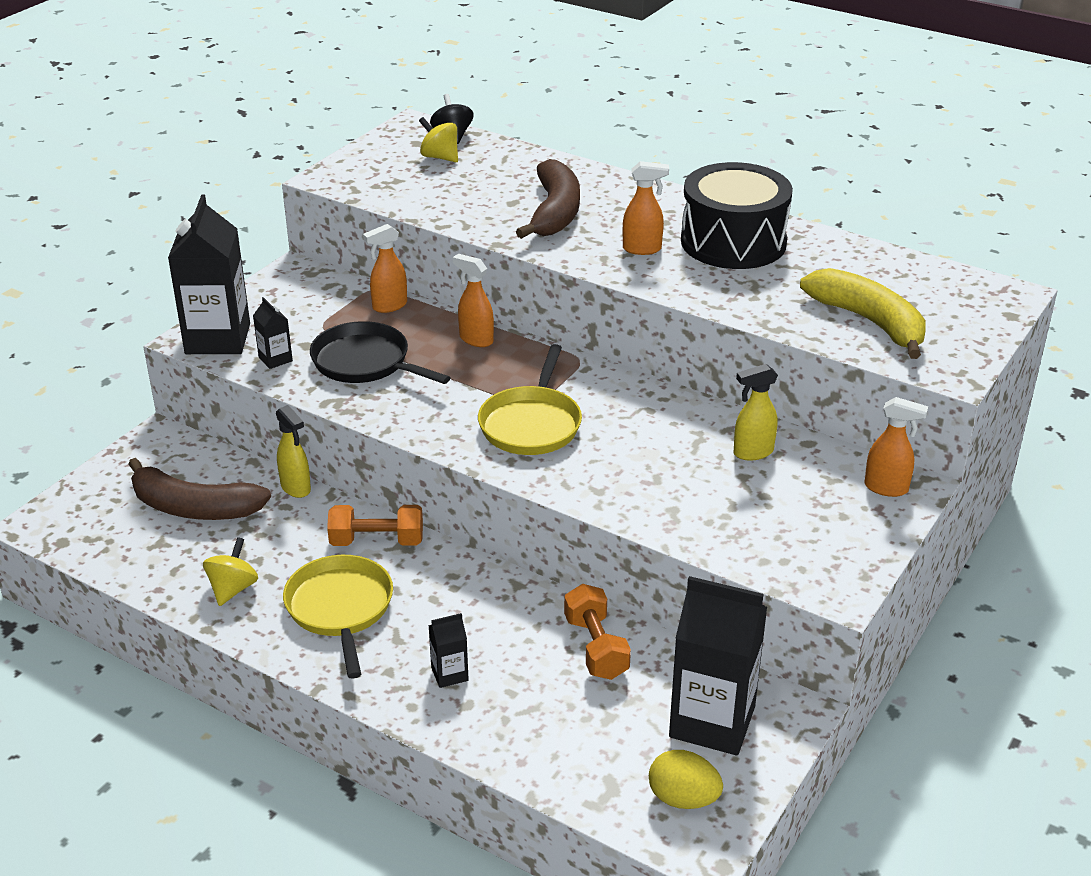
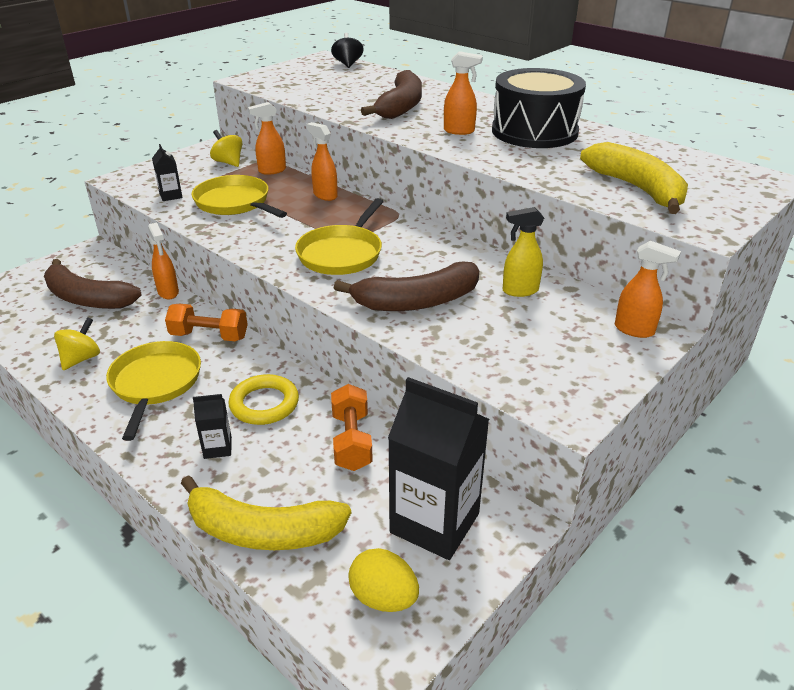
camera: 10 degrees right, 0 degrees up
black carton [168,195,250,354] -> none
yellow spray bottle [276,405,311,498] -> orange spray bottle [148,222,179,299]
black pan [310,321,451,384] -> yellow pan [192,175,287,218]
yellow spinning top [419,117,458,162] -> yellow spinning top moved to [210,130,243,167]
none -> yellow banana [181,475,351,550]
none -> yellow ring [229,374,299,425]
none -> brown banana [334,262,479,311]

